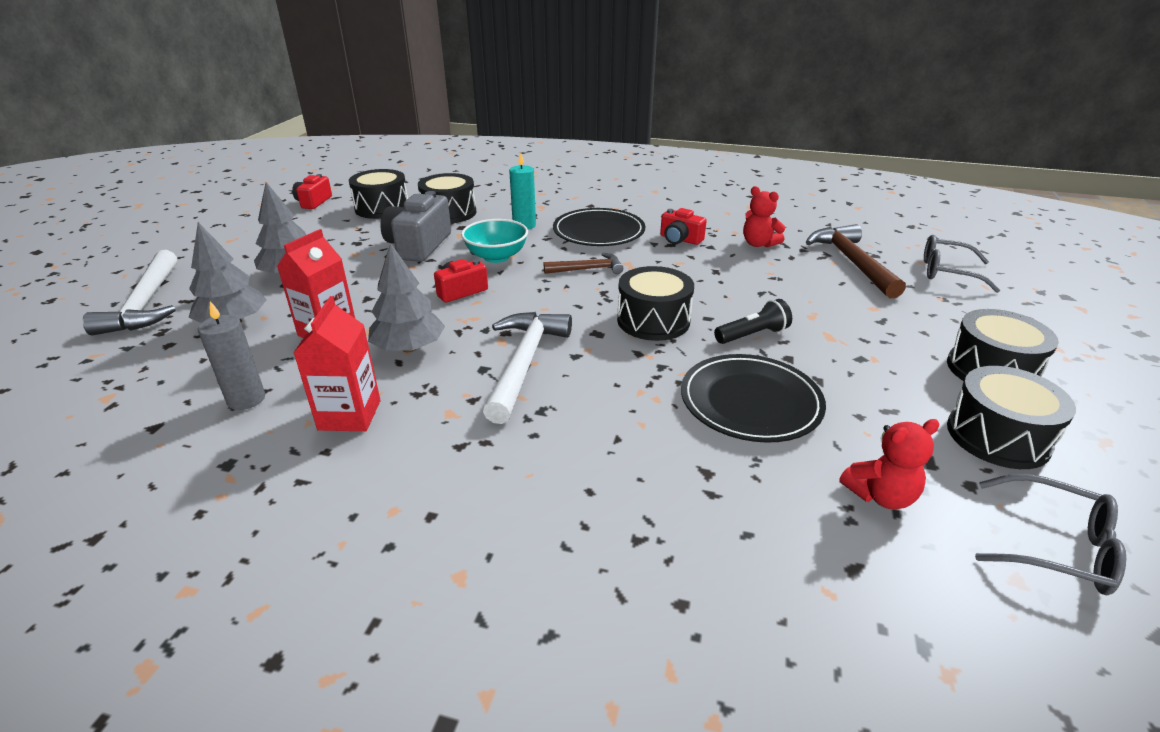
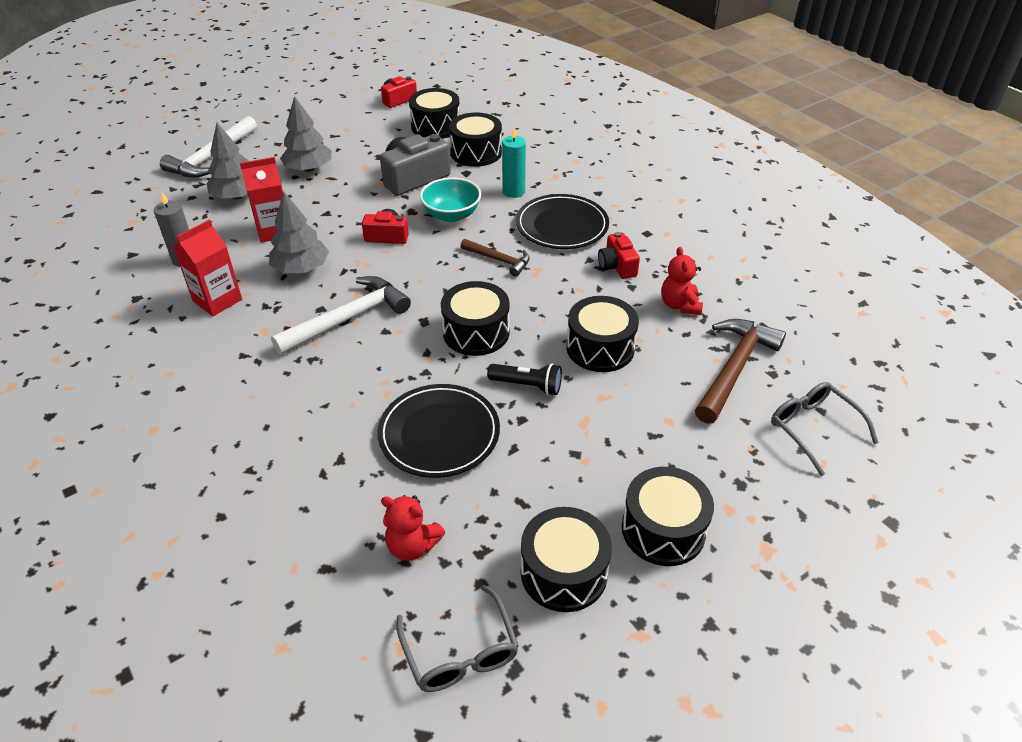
camera: 40 degrees right, 10 degrees up
none -> black drum [567,296,639,372]

